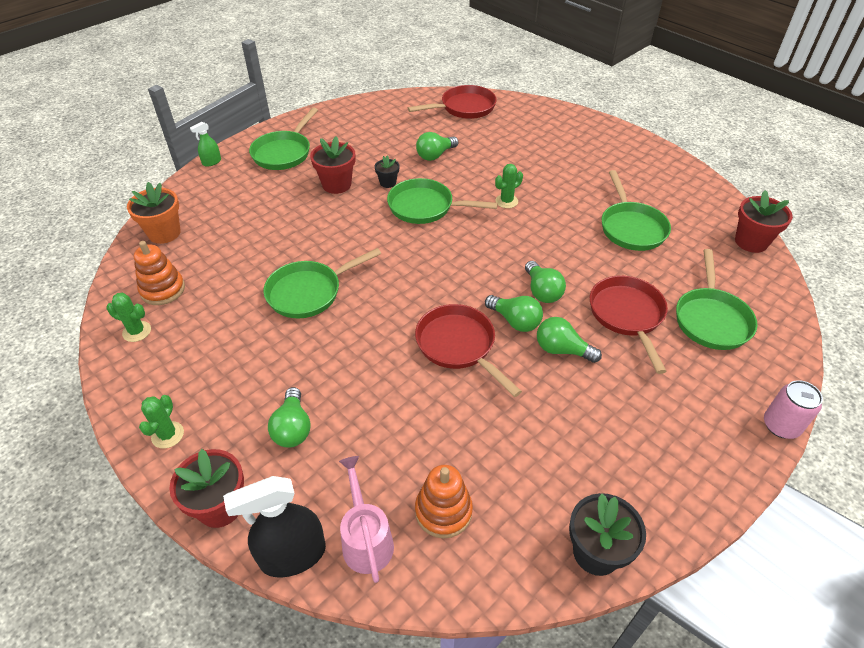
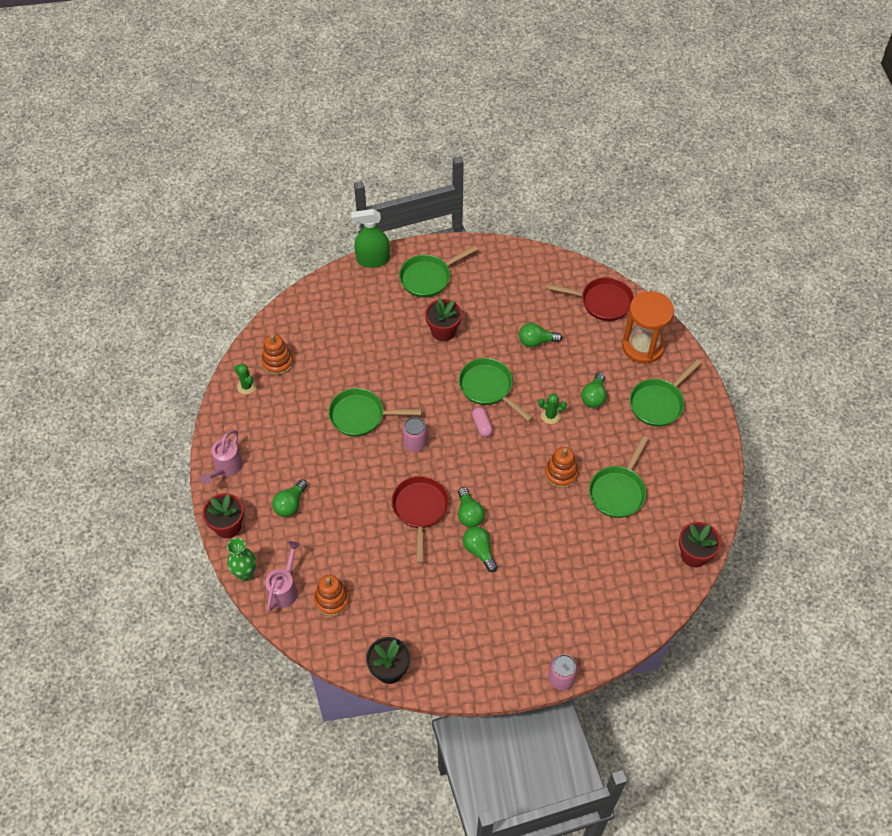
camera: 35 degrees right, 10 degrees up
orange flower pot [127,182,181,244] -> none
green cactus [139,395,184,449] -> pink watering can [201,430,243,484]
green spray bottle [190,122,221,167] -> green spray bottle [351,209,390,268], size x1.98
black spray bottle [223,476,326,578] -> green vase [227,538,256,581]
black flower pot [375,155,400,188] -> none
green light bulb [525,261,566,303] -> green light bulb moved to [581,372,607,408]
red pan [590,276,668,374] -> none
green pan [676,249,758,350] -> green pan moved to [630,359,701,427]
none -> pink can [403,417,427,452]
none -> pink capsule [472,407,493,437]
none -> orange stacking toy [545,447,579,488]
none -> orange hourglass [622,291,674,364]

